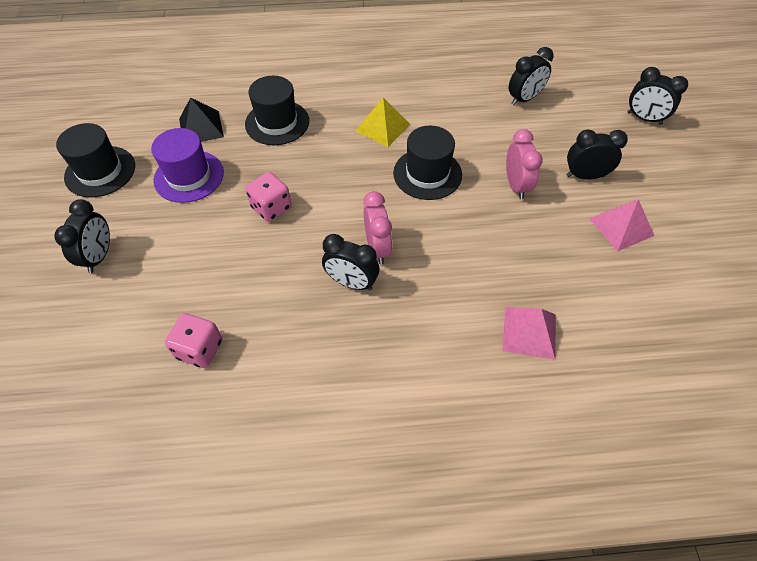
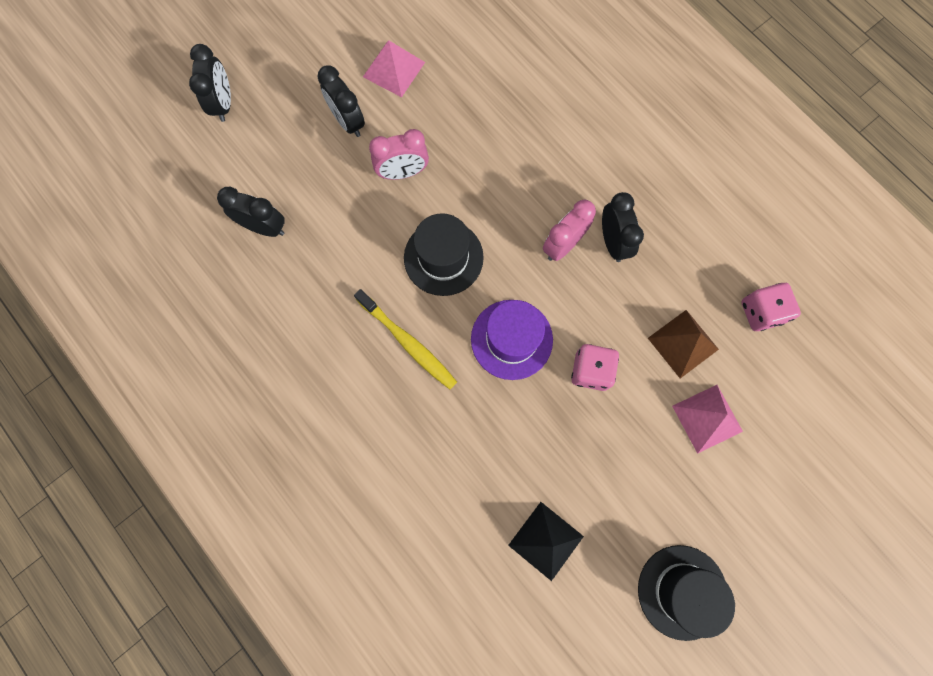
camera: 125 degrees left, 20 degrees up
black clock [54,199,110,273] -> none
purple hat [151,128,224,203] -> purple hat moved to [471,300,553,380]
black hat [245,76,309,145] -> none
yellow pyramid [356,97,410,147] -> yellow toothbrush [354,289,457,389]
pink pyramid [502,307,556,360] -> pink pyramid moved to [672,385,743,454]
pink clock [506,129,543,199] -> pink clock turned 150 degrees counterclockwise [369,129,429,180]
none -> brown pyramid [648,310,719,378]

